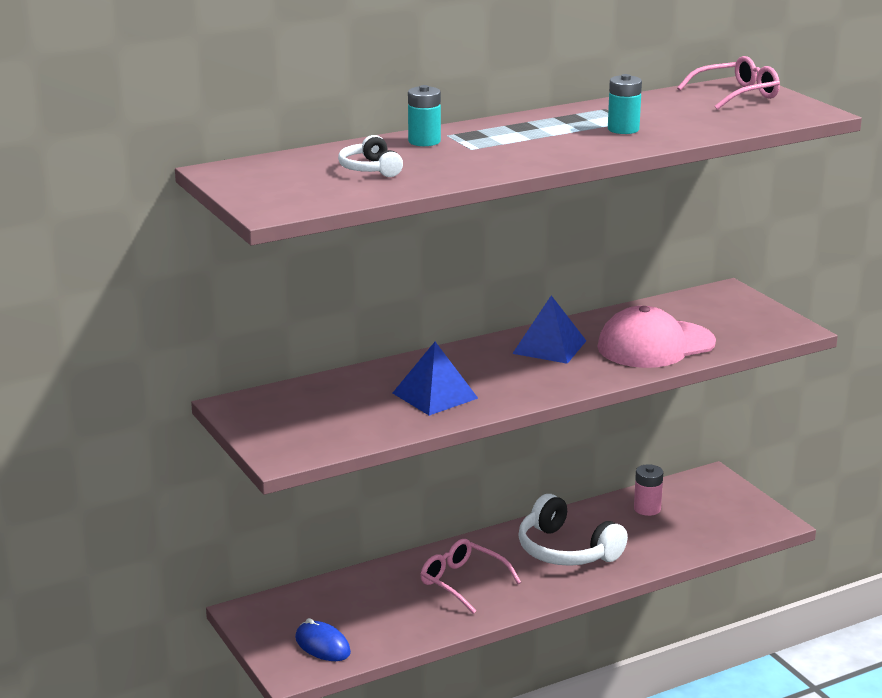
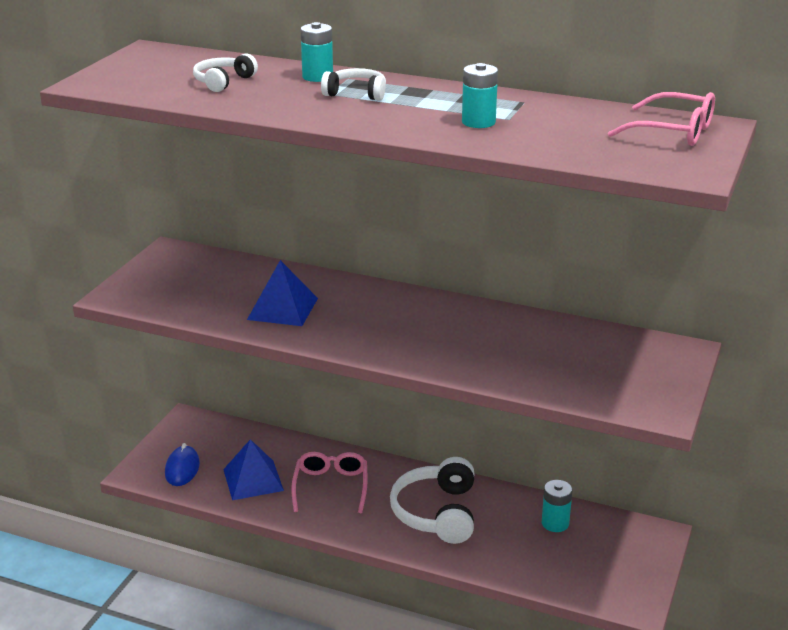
camera: 50 degrees right, 5 degrees up
blue pyramid [512,295,586,364] -> blue pyramid moved to [223,439,284,500]
pink cap [597,306,716,368] -> none
pink battery [634,464,663,516] -> turquoise battery [542,480,572,532]
none -> white headphones [321,68,386,101]

